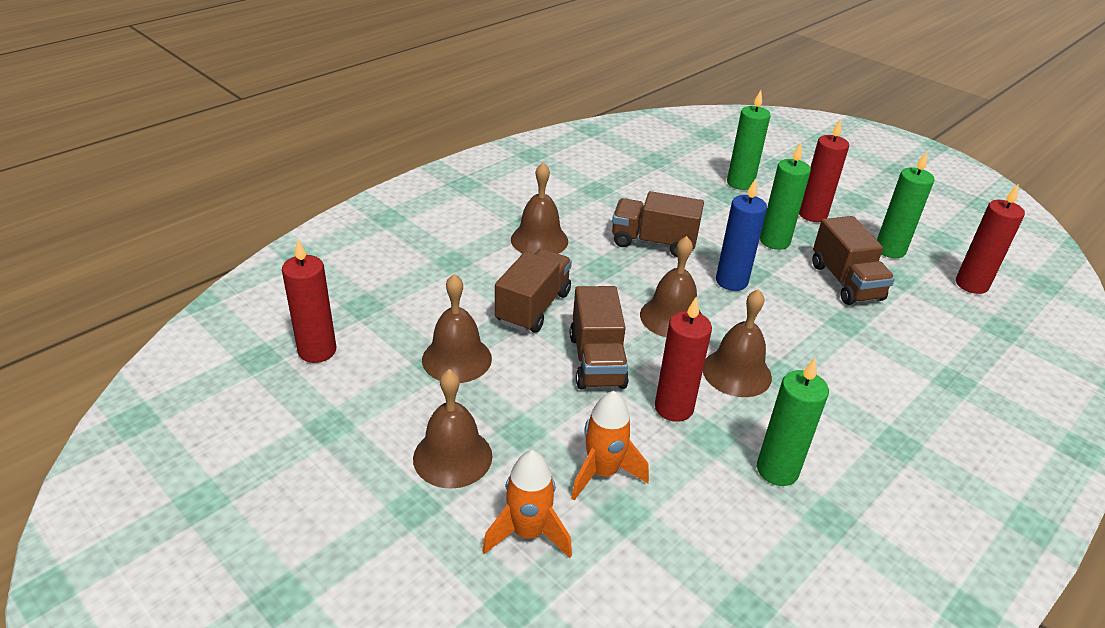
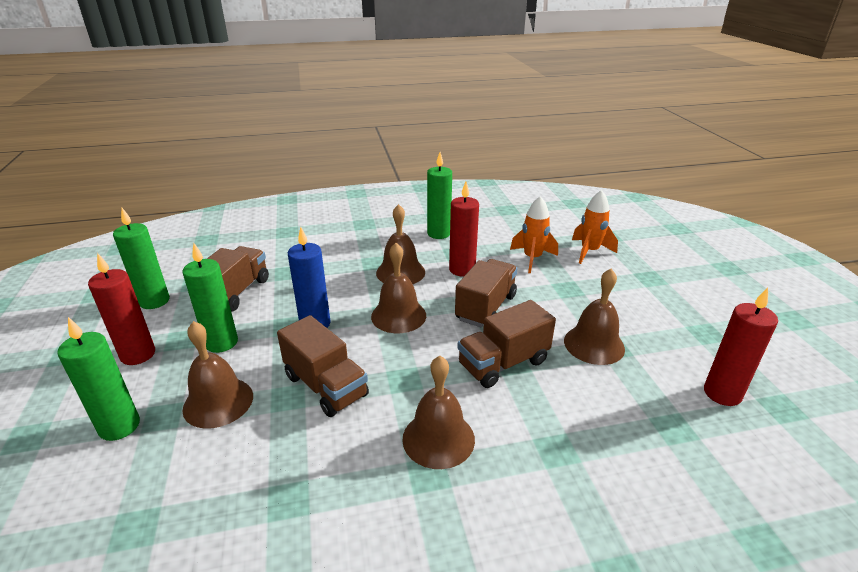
camera: 145 degrees left, 5 degrees down
brown bell [413,369,492,489] -> brown bell moved to [182,321,253,429]
red candle [956,184,1025,294] -> none

